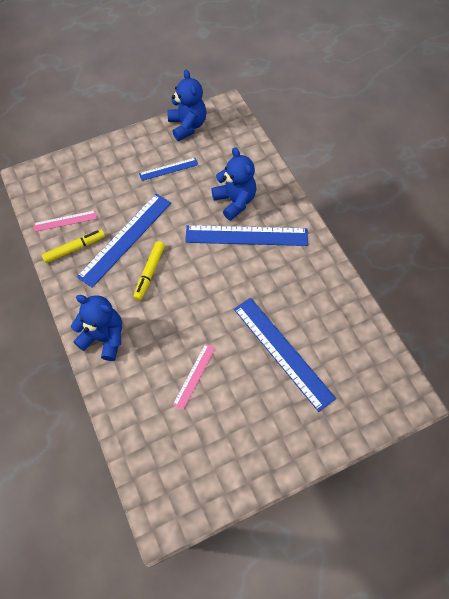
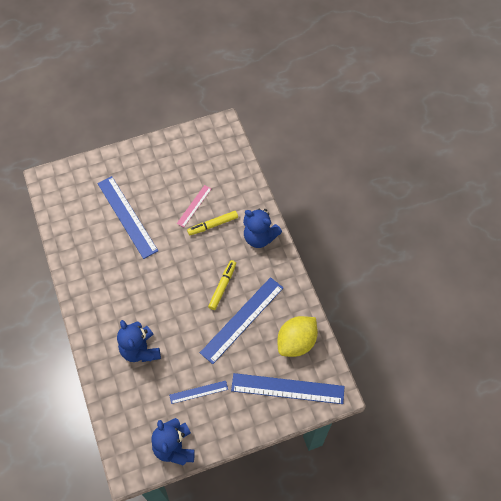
camera: 175 degrees left, 0 degrees up
pink ruler [33,210,97,232] -> yellow lemon [277,316,318,357]
yellow marker [42,229,105,263] -> yellow marker moved to [187,211,238,235]
blue ruler [185,225,308,246] -> blue ruler moved to [231,373,344,404]

